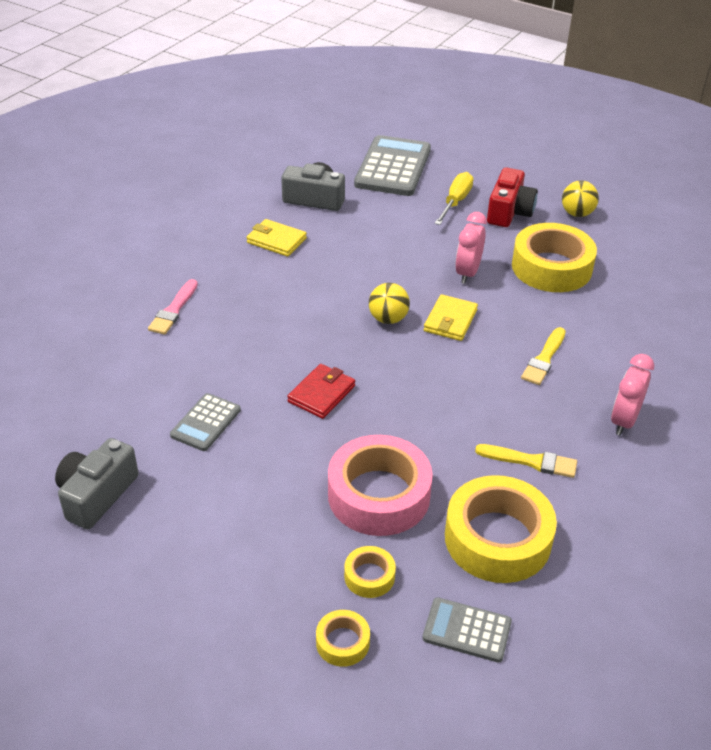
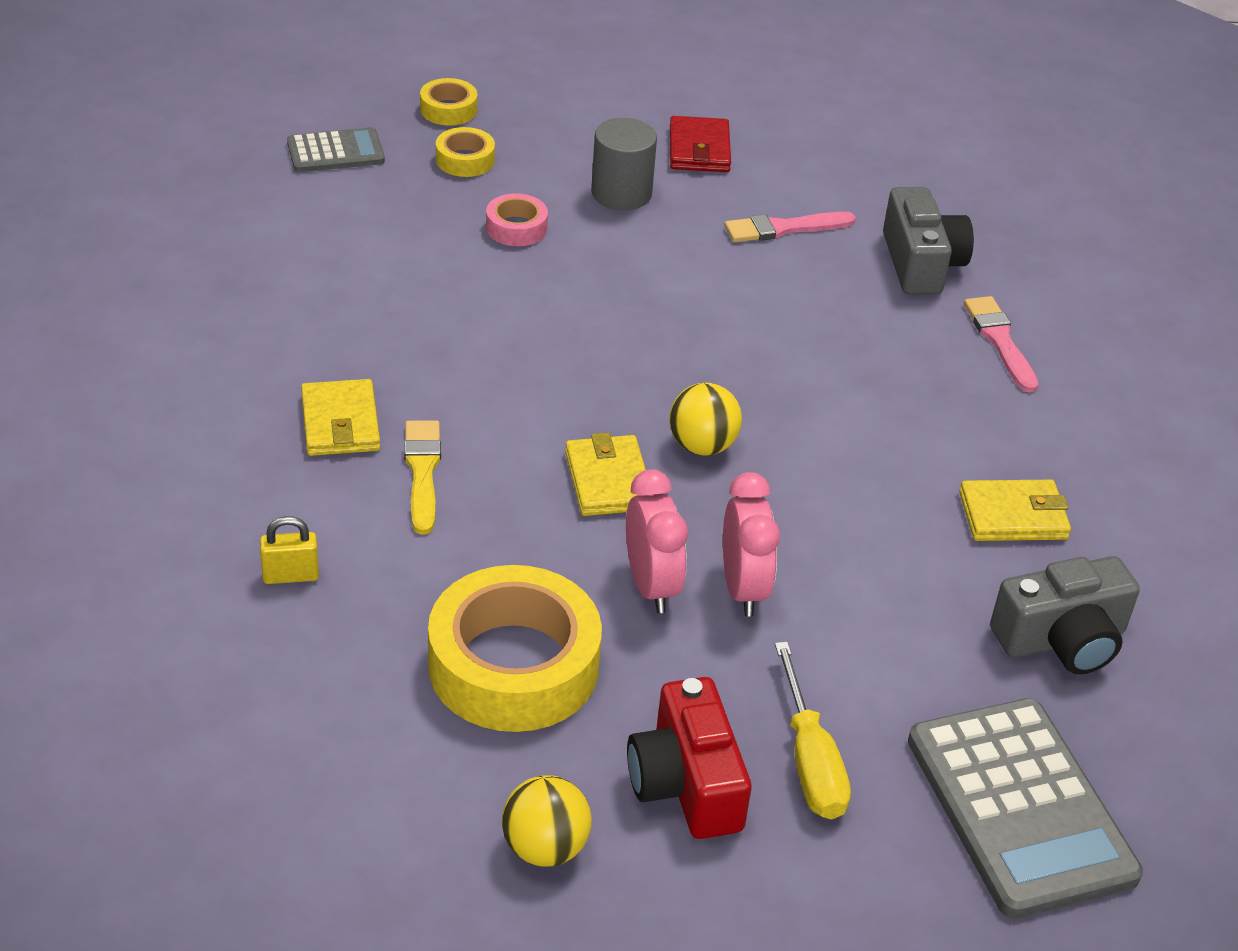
camera: 145 degrees right, 0 degrees up
grey camera [55,438,138,529] -> grey camera moved to [883,187,974,295]
grey calculator [170,393,241,451] -> pink brush [724,212,856,242]
red wallet [287,364,355,419] -> red wallet moved to [670,116,731,172]
pink tape [328,435,433,536] -> pink tape [486,193,548,246], size x0.46
yellow tape [445,475,557,583] -> none
yellow brush [475,444,577,478] -> none
pink clock [611,354,654,435] -> pink clock moved to [723,472,780,616]
none -> yellow padlock [260,516,319,584]
none -> yellow wallet [301,379,380,456]
none -> grey cylinder [591,118,657,210]

